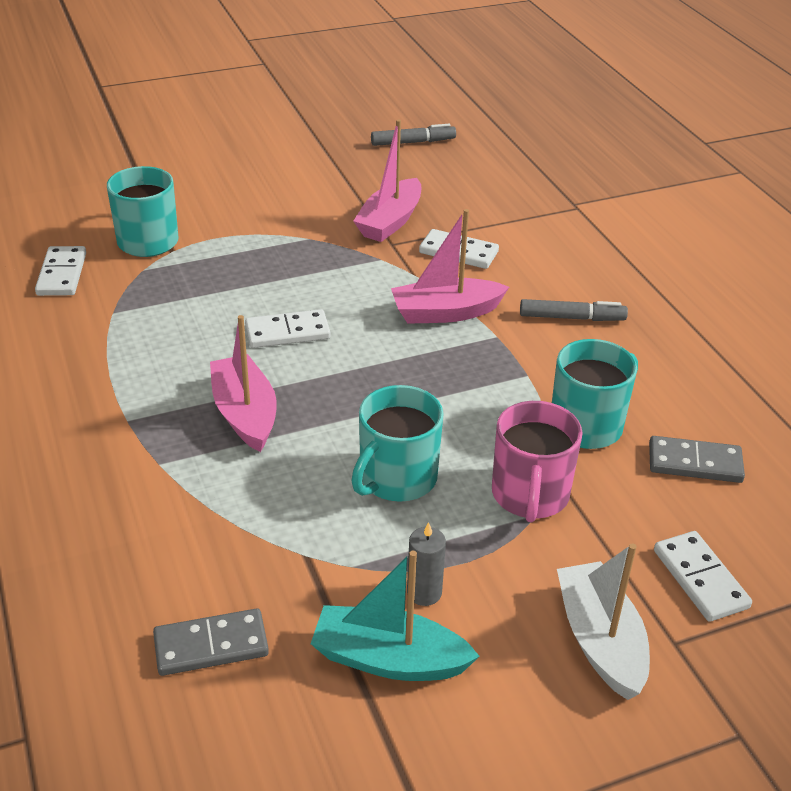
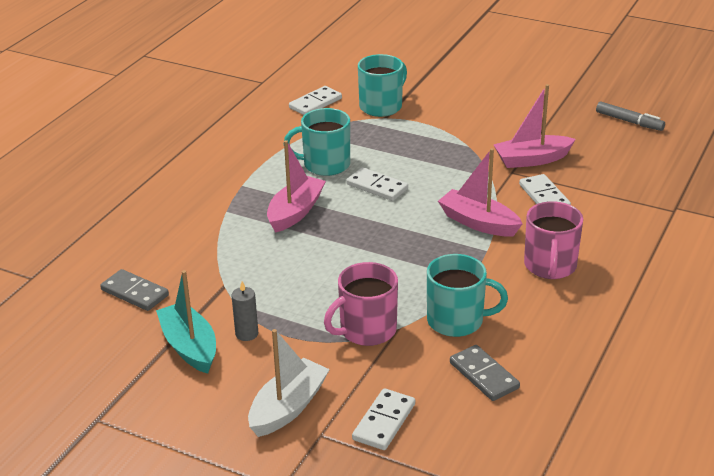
camera: 50 degrees right, 5 degrees down
turquoise mug [351,385,444,502] -> turquoise mug moved to [284,108,350,176]
grey marker [520,299,628,321] -> pink mug [524,201,583,279]

